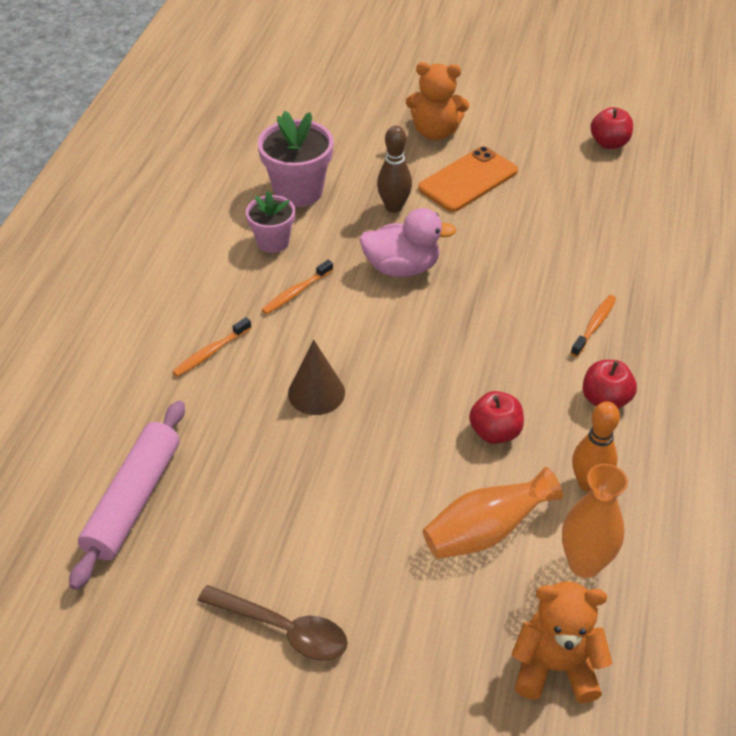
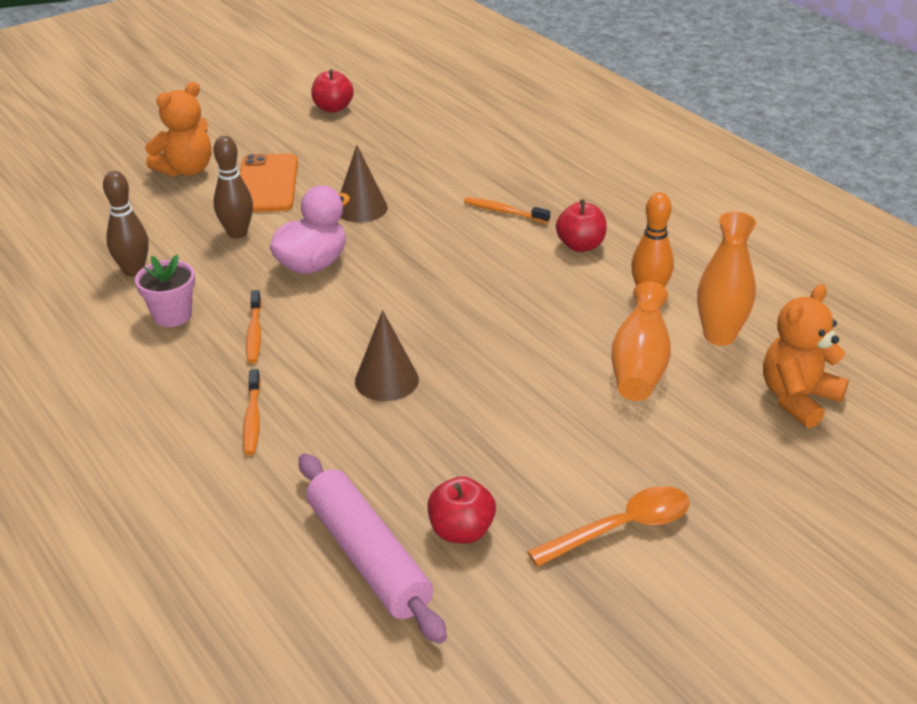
camera: 50 degrees left, 10 degrees down
brown spoon [198,585,348,661] -> orange spoon [527,486,690,567]
pink flower pot [258,111,334,207] -> brown bowling pin [103,171,149,277]
red apple [469,391,524,444] -> red apple moved to [427,476,496,544]
orange toothbrush [571,295,616,357] -> orange toothbrush turned 45 degrees counterclockwise [464,197,550,223]
none -> brown cone [340,145,388,222]

